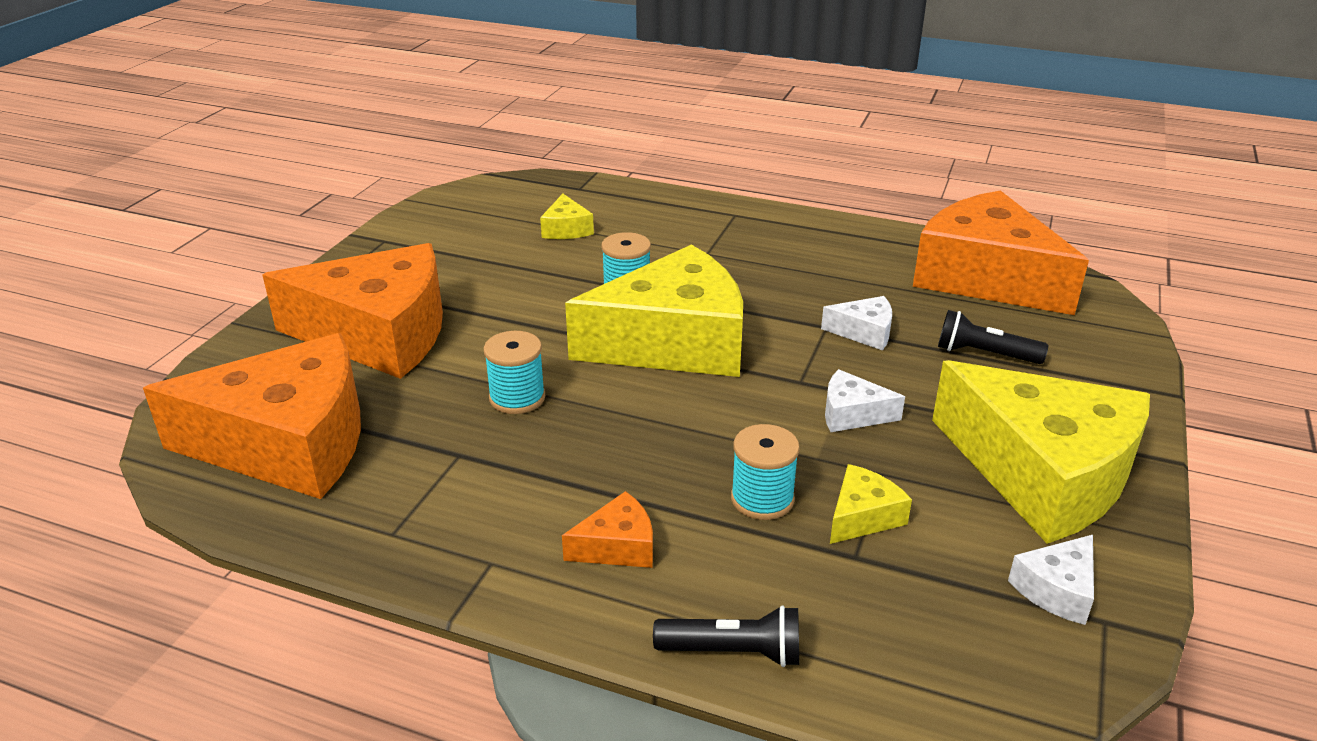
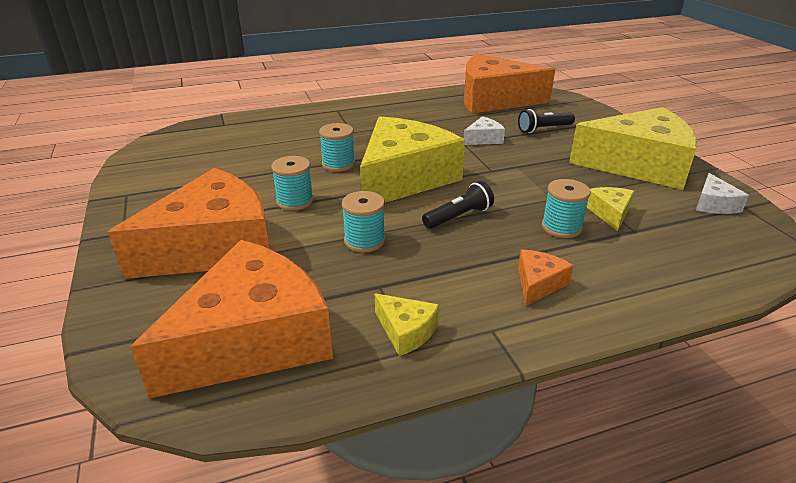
camera: 40 degrees left, 0 degrees up
yellow cheese [540,194,594,239] -> yellow cheese moved to [375,294,439,356]
black flashlight [653,605,799,667] -> black flashlight moved to [422,181,494,229]
white cheese [825,369,905,432] -> none
none -> turquoise spool [271,156,314,211]

